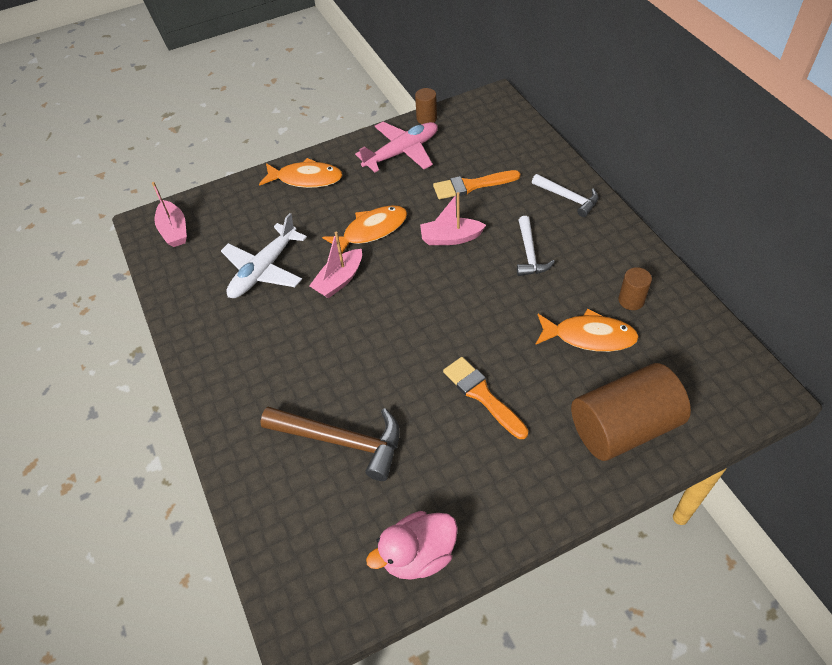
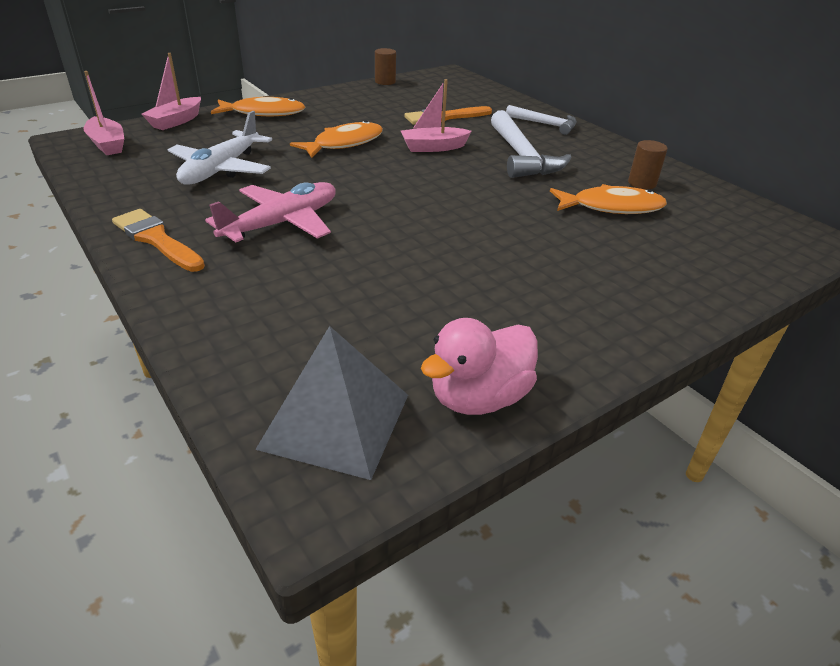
camera: 15 degrees left, 15 degrees down
brown hammer [260,407,400,481] -> none
pink boat [309,231,362,298] -> pink boat moved to [142,53,201,130]
pink plane [355,122,438,172] -> pink plane moved to [205,182,336,242]
orange brush [443,357,528,439] -> orange brush moved to [112,209,205,272]
white hammer [517,216,555,276] -> white hammer [491,110,572,178], size x1.62
brown cylinder [571,363,691,461] -> none
none -> grey pyramid [255,326,408,480]

